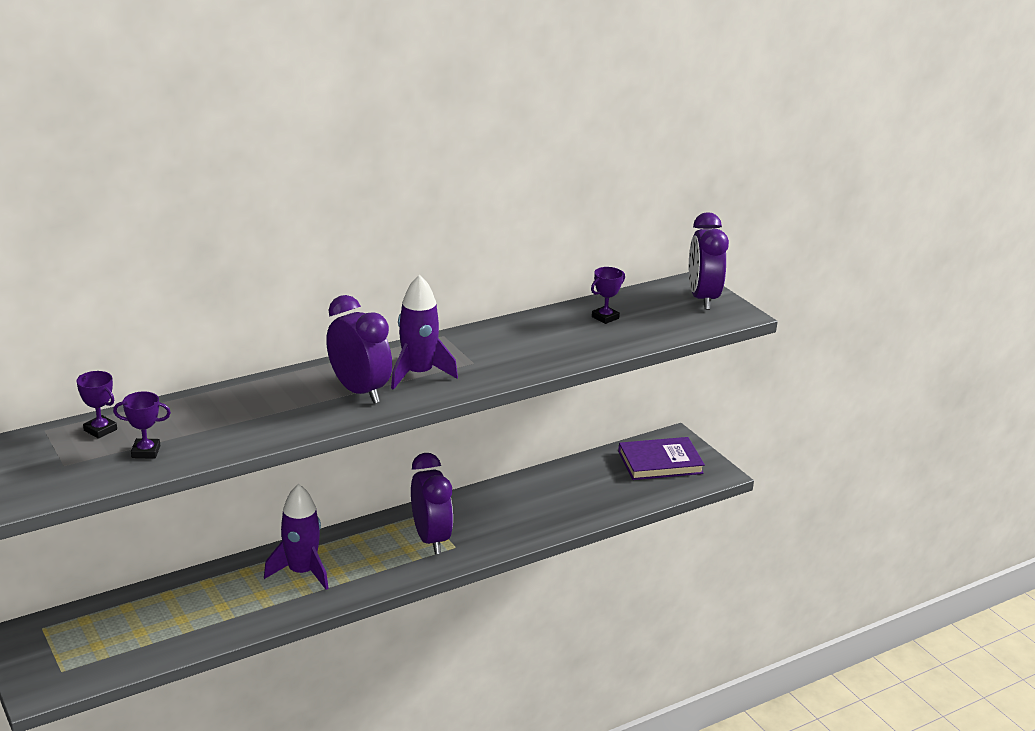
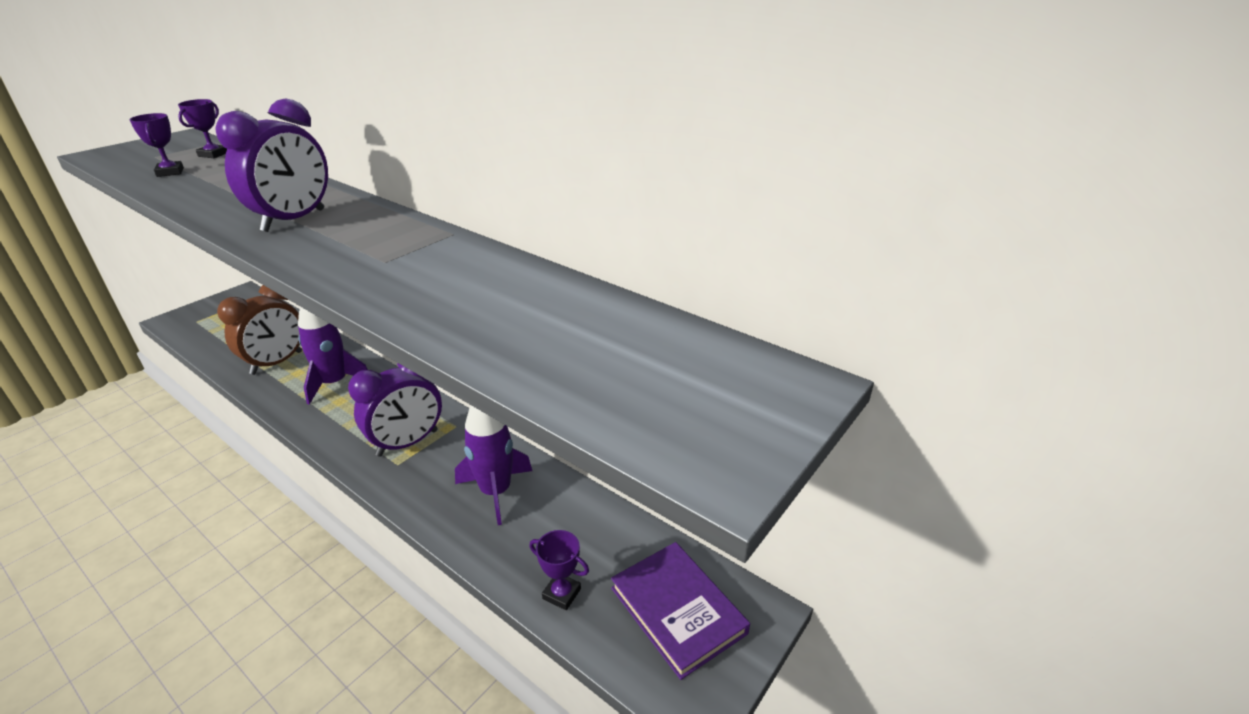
camera: 70 degrees right, 5 degrees up
purple rocket [391,274,458,390] -> purple rocket moved to [455,405,532,525]
purple trophy [591,267,625,324] -> purple trophy moved to [529,530,589,610]
purple clock [689,212,729,310] -> none
none -> brown clock [217,285,302,375]

